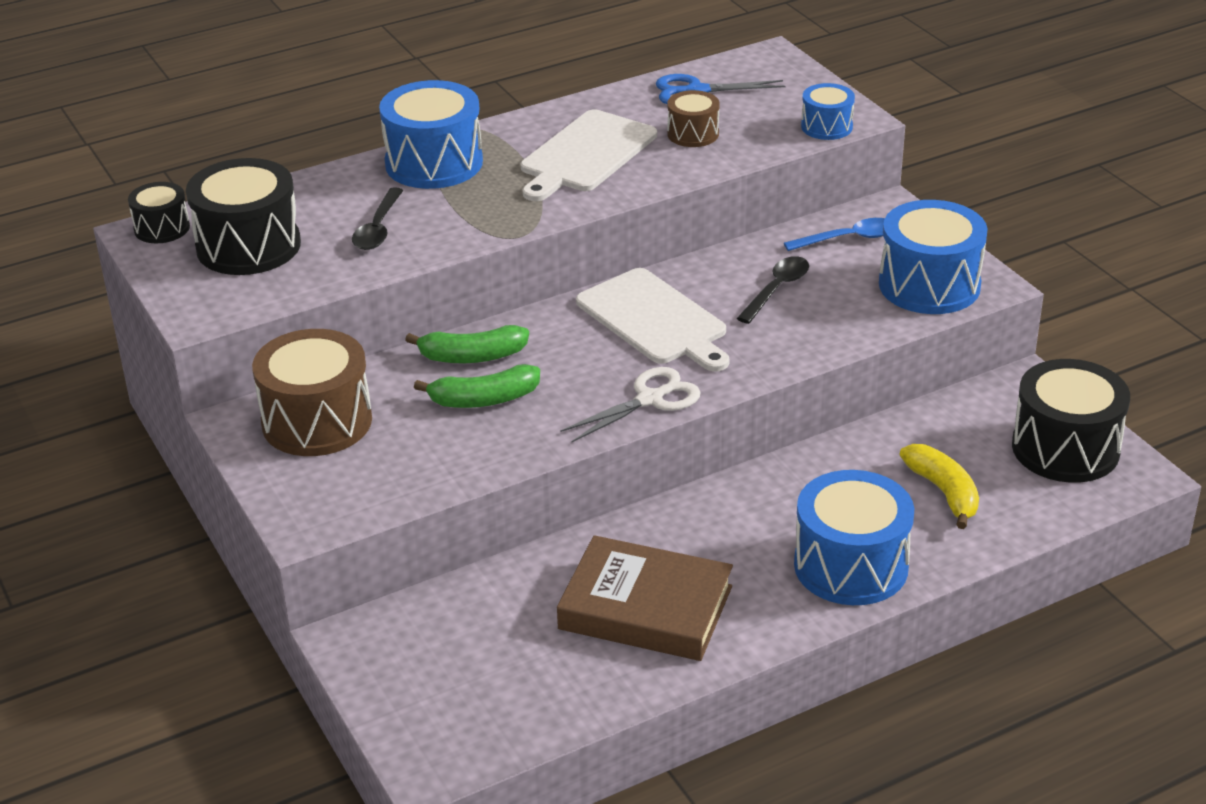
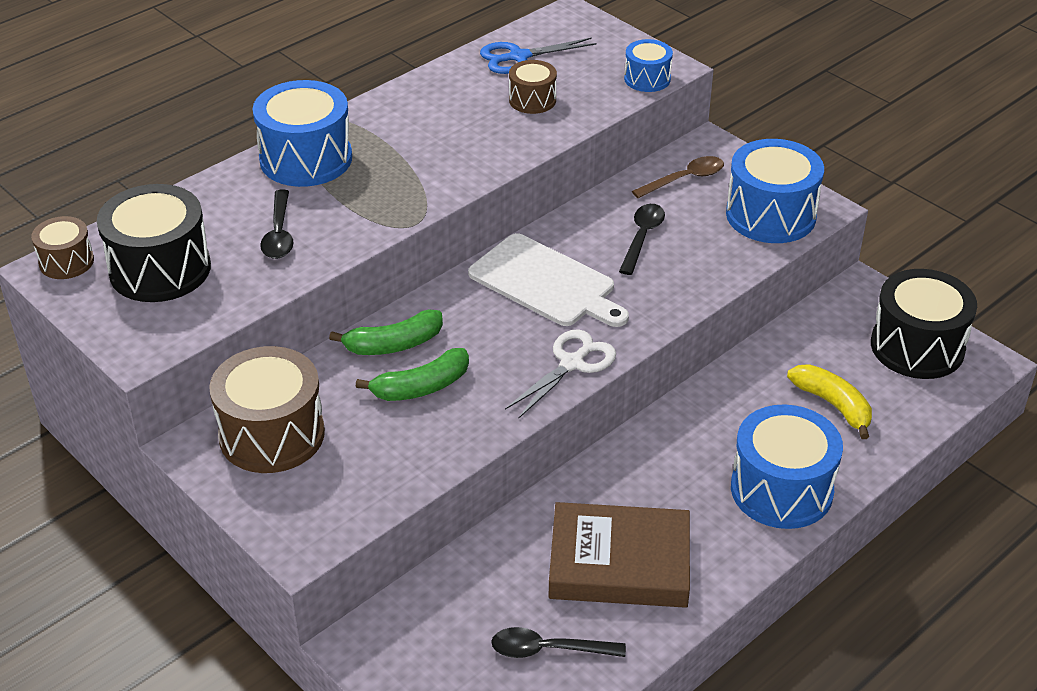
camera: 15 degrees left, 5 degrees up
black drum [128,182,190,243] -> brown drum [31,216,94,279]
white cutting board [521,109,657,201] -> none
blue spoon [784,218,885,251] -> brown spoon [632,156,724,198]
none -> black spoon [491,627,626,658]

